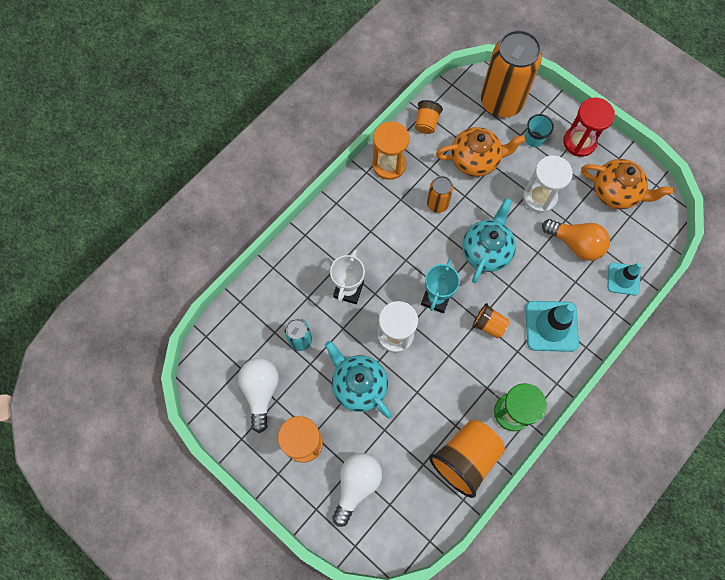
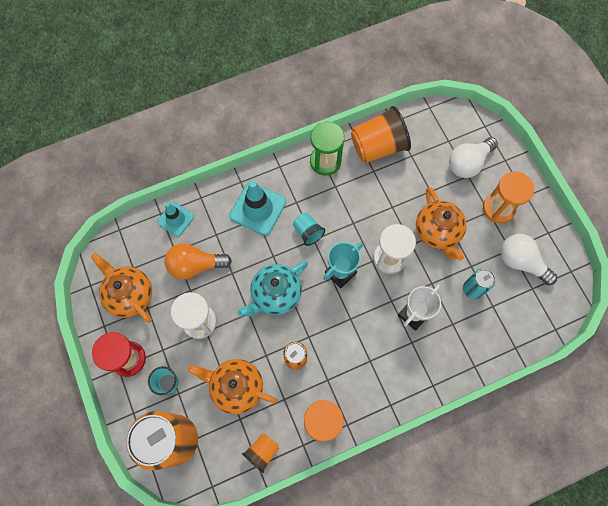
camera: 155 degrees left, 0 degrees up
white light bulb [238,358,279,433] -> white light bulb turned 105 degrees clockwise [501,234,557,285]
turquoise teapot [325,341,392,419] -> orange teapot [416,187,466,261]
orange cup [472,303,509,338] -> turquoise cup [293,213,325,246]
orange light bulb [542,219,610,261] -> orange light bulb turned 60 degrees counterclockwise [165,243,232,279]

